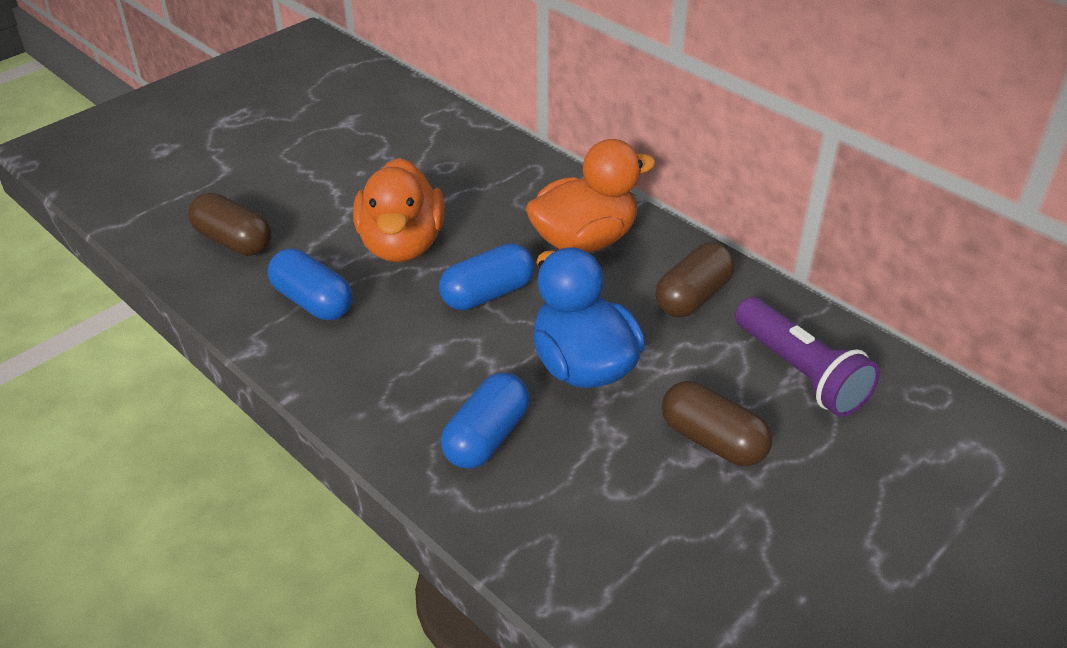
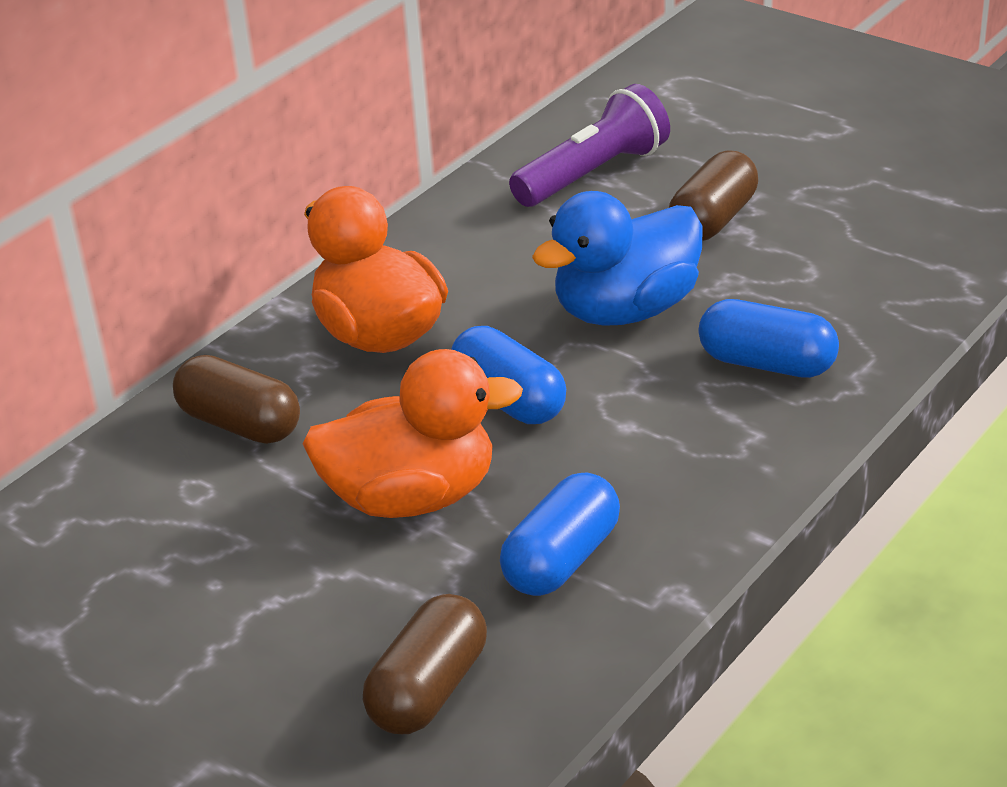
camera: 95 degrees left, 5 degrees down
brown capsule [655,242,735,317] -> brown capsule moved to [173,355,300,444]

